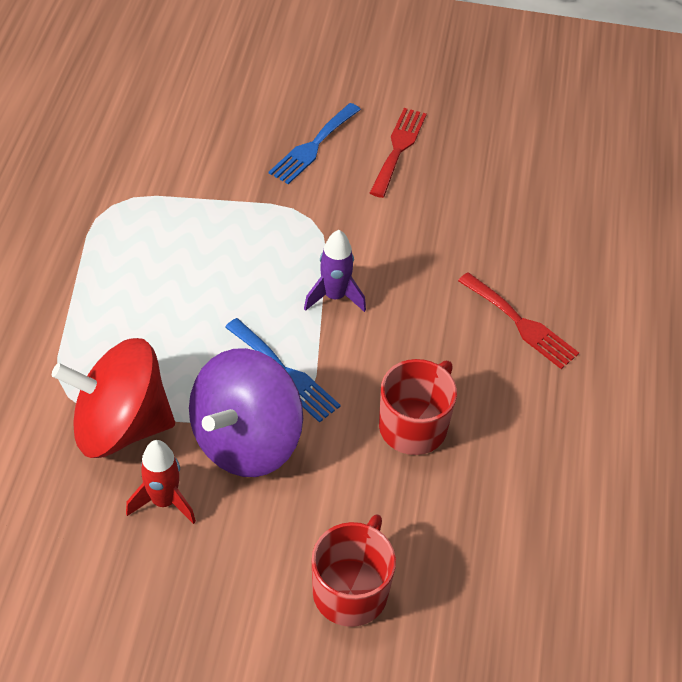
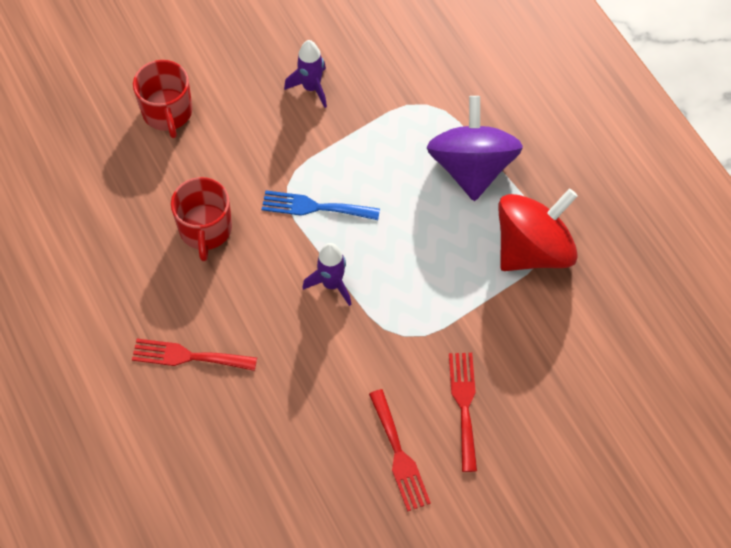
camera: 145 degrees right, 10 degrees up
red spinning top [52,338,175,458] -> red spinning top moved to [498,188,578,271]
red rocket [126,440,196,524] -> purple rocket [284,40,327,108]
purple spinning top [189,348,303,477] -> purple spinning top moved to [426,96,523,201]
blue fork [269,103,361,184] -> red fork [449,353,477,472]

